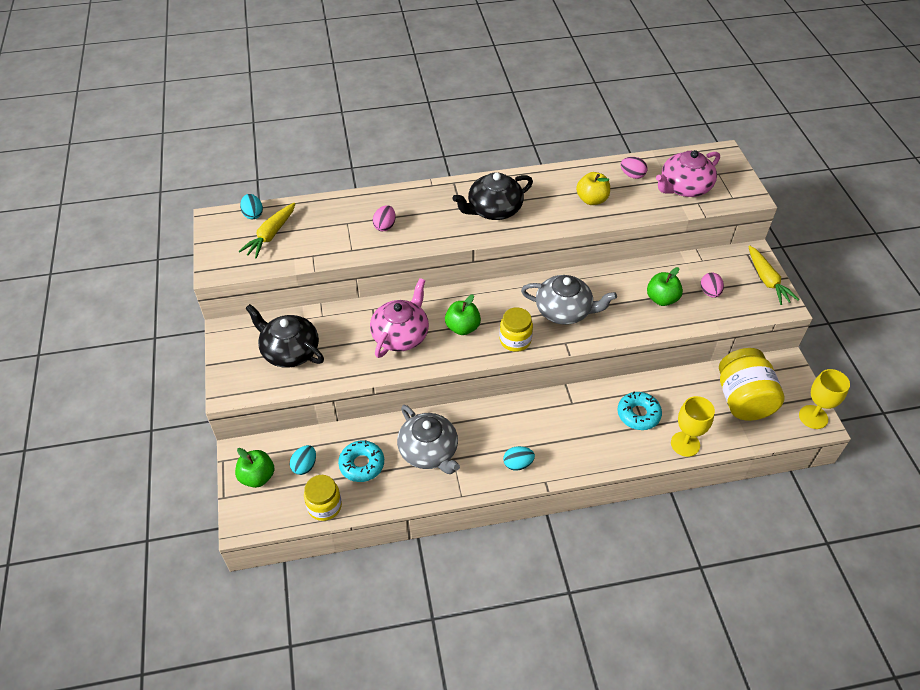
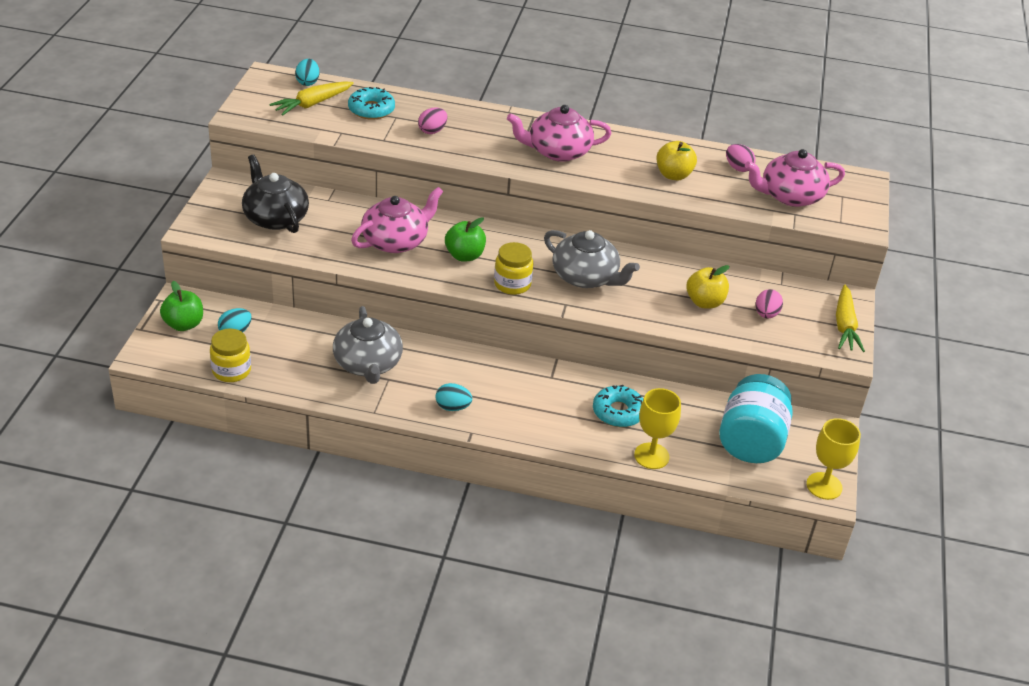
camera: 20 degrees right, 10 degrees down
turquoise donut [338,440,384,482] -> turquoise donut moved to [348,87,395,120]
black teapot [452,173,533,220] -> pink teapot [507,105,612,162]
green apple [647,267,683,306] -> yellow apple [686,265,730,309]
yellow jar [719,348,785,421] -> turquoise jar [719,374,793,463]

